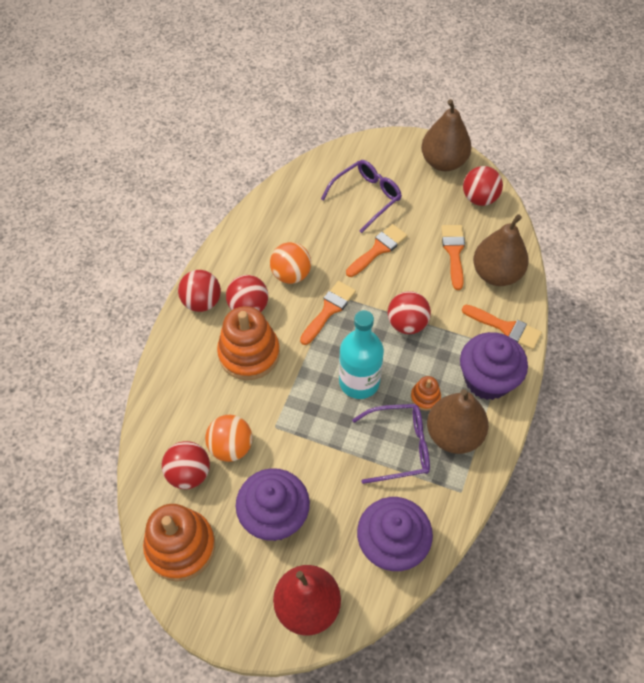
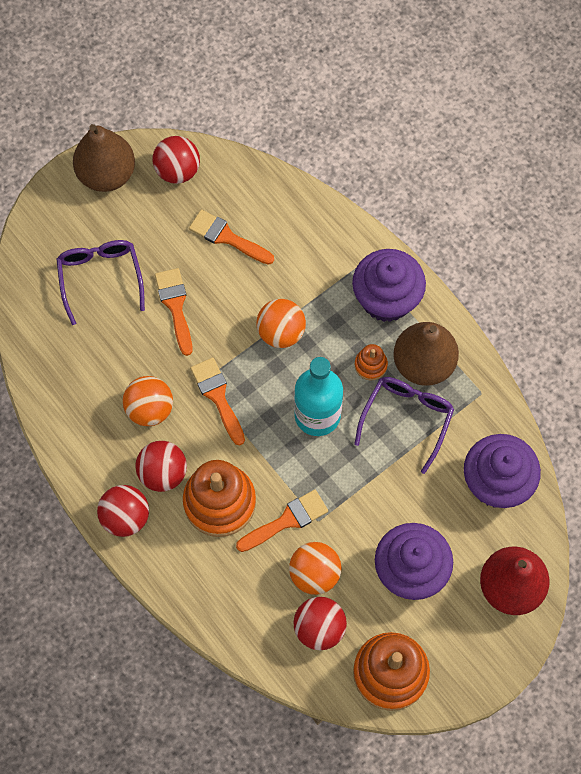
camera: 60 degrees left, 10 degrees up
red ball [388,291,431,334] -> orange ball [256,299,306,348]
orange brush [462,305,542,349] -> orange brush moved to [236,490,328,552]
brown pear [473,214,529,286] -> none

